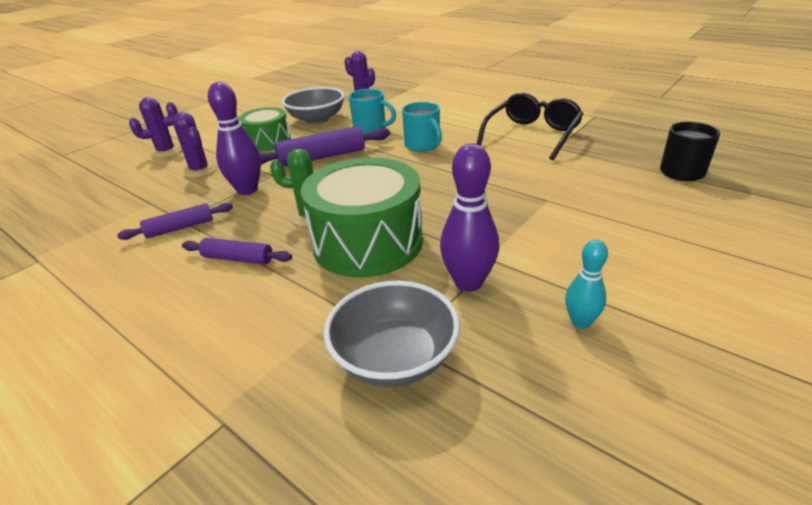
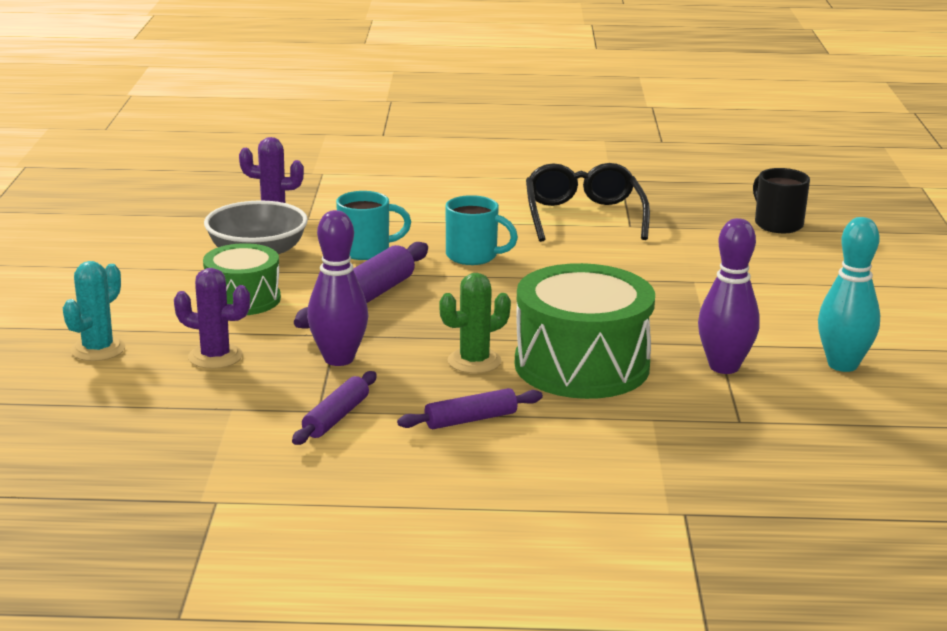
camera: 40 degrees left, 10 degrees down
purple cactus [129,97,182,158] -> turquoise cactus [63,261,125,361]
grey bowl [324,281,460,387] -> none
turquoise bowling pin [565,239,608,329] -> turquoise bowling pin [818,217,880,372], size x1.68

